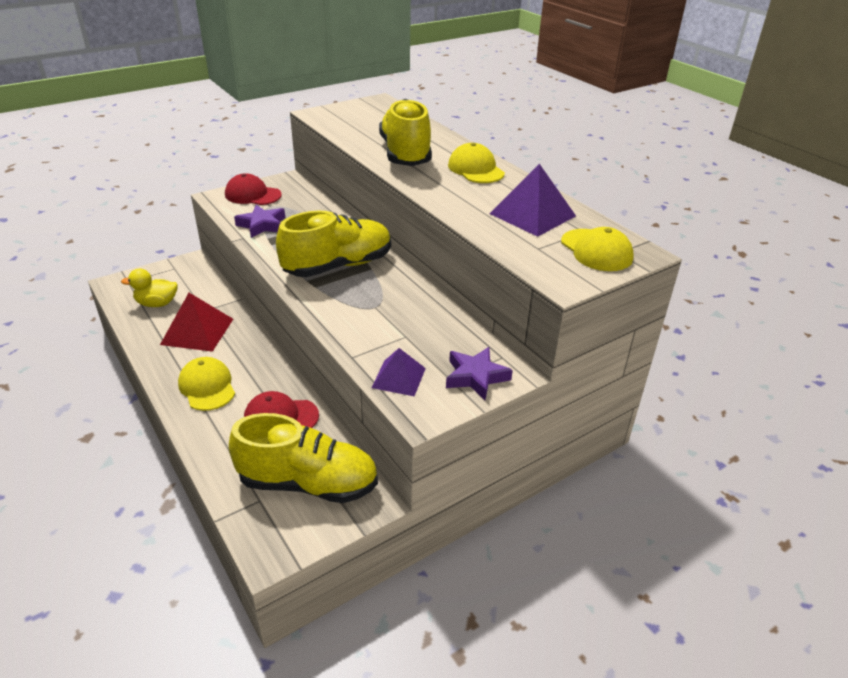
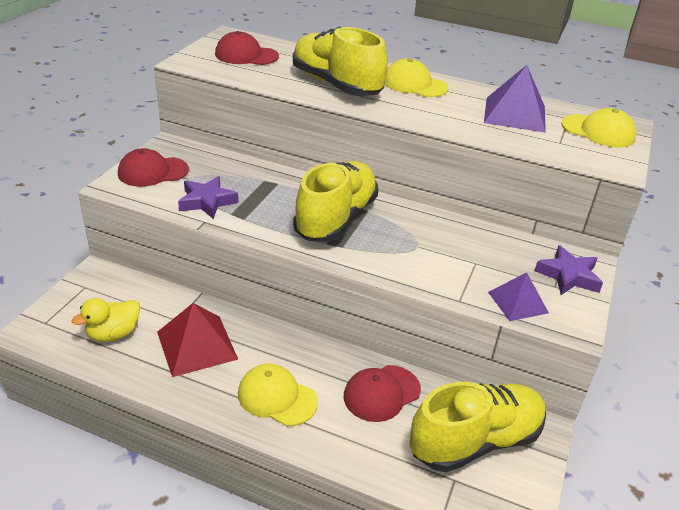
camera: 35 degrees left, 0 degrees up
none -> red cap [215,31,279,65]

